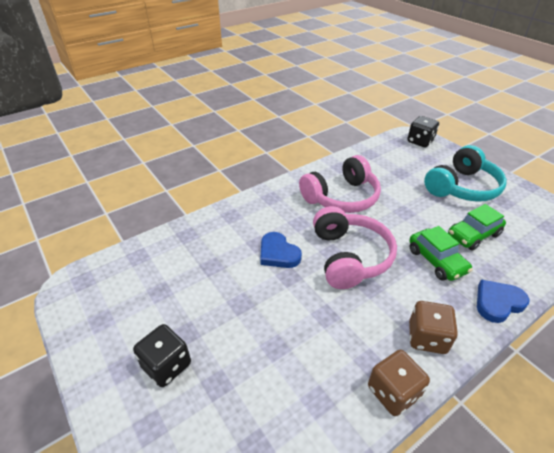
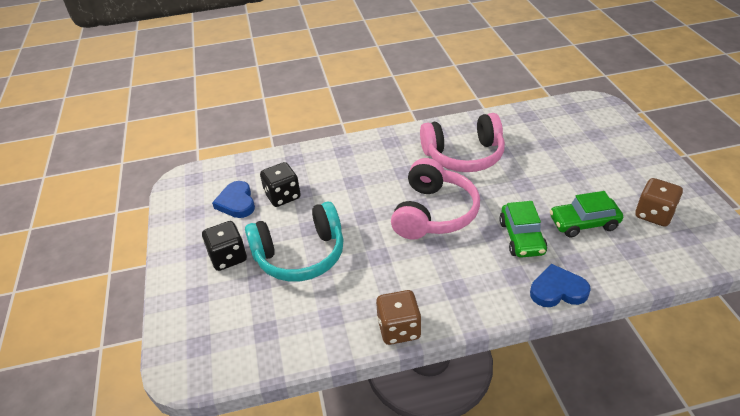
camera: 25 degrees right, 0 degrees up
blue heart [260,232,302,268] -> blue heart moved to [212,181,255,218]
black dice [407,116,439,147] -> black dice moved to [260,162,301,207]
brown dice [409,301,458,354] -> brown dice moved to [635,178,683,227]
turquoise headphones [424,145,507,202] -> turquoise headphones moved to [245,201,344,282]

